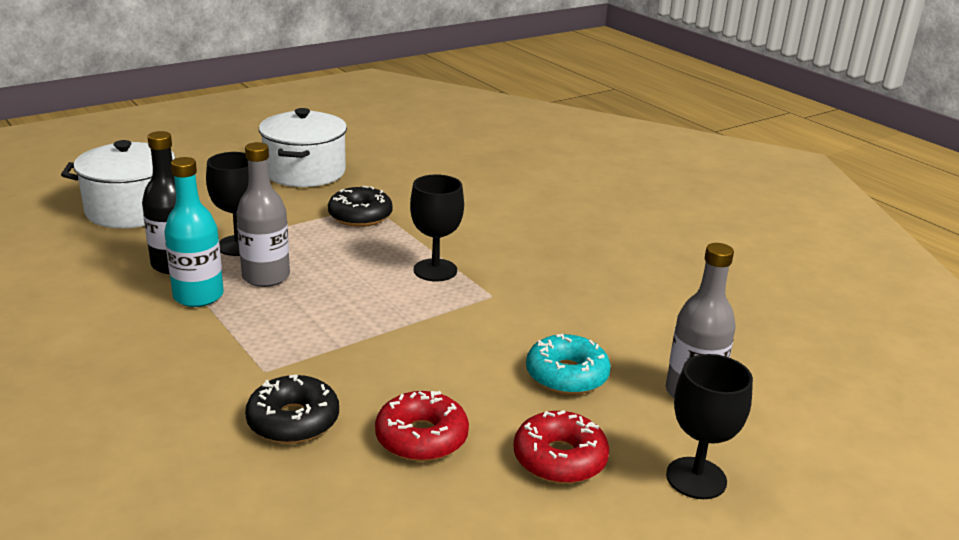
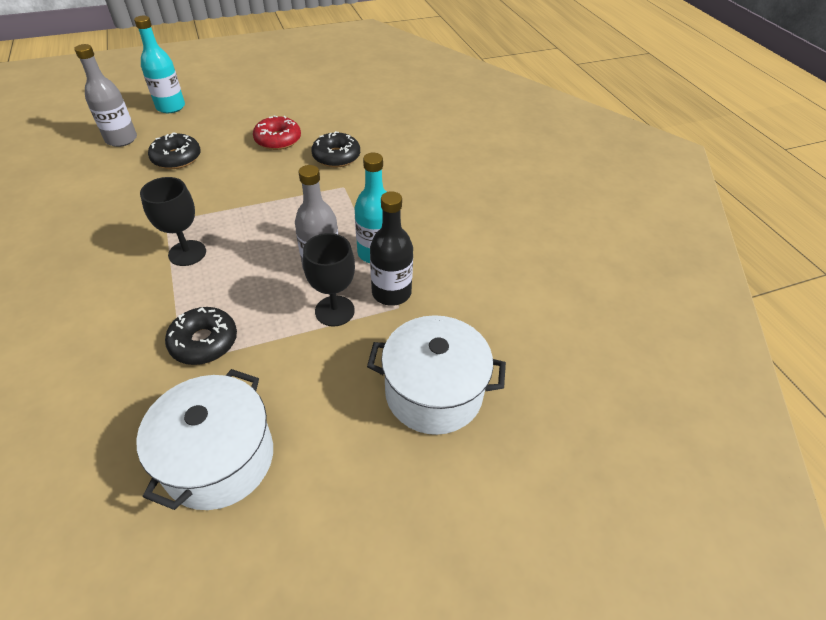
camera: 165 degrees left, 20 degrees up
red donut [514,410,609,484] -> none
turquoise donut [526,334,611,395] -> black donut [148,132,201,169]
black goblet [666,354,753,499] -> turquoise bottle [134,16,185,113]

